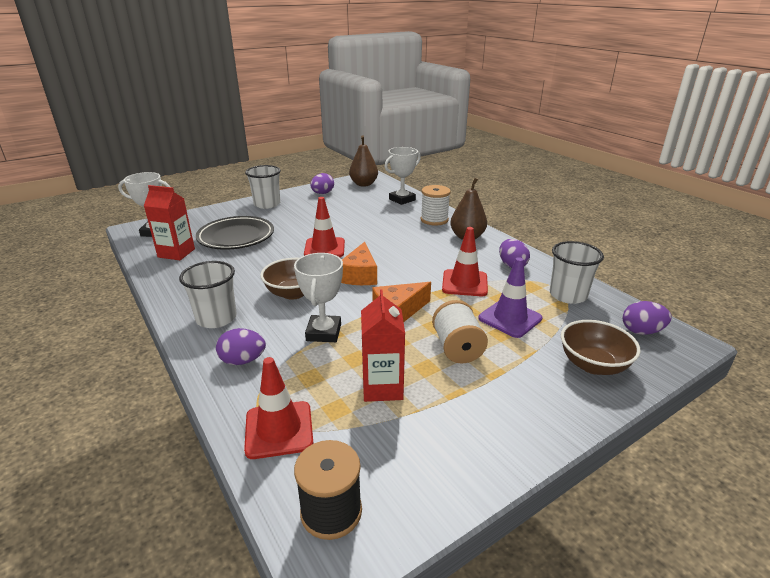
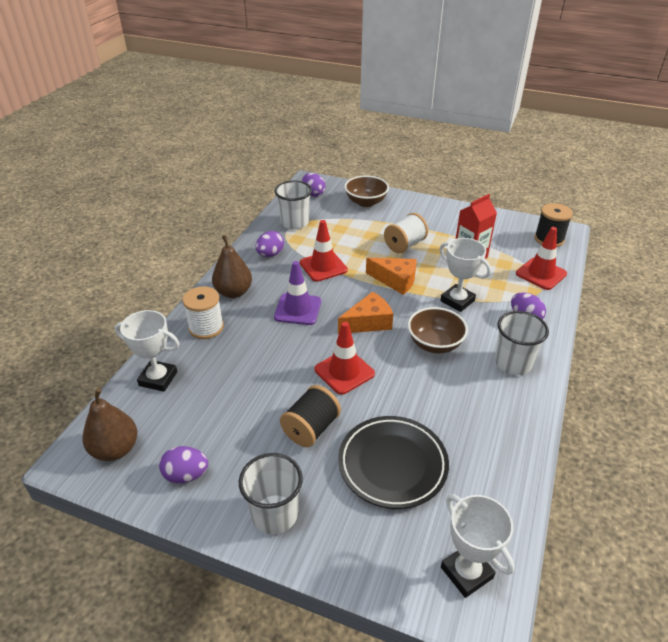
camera: 125 degrees left, 10 degrees up
red carton [144,185,195,260] -> none
white trophy [294,253,343,342] -> white trophy turned 75 degrees clockwise [439,238,491,312]
purple traffic cone [478,257,543,338] -> purple traffic cone moved to [274,261,321,325]
none -> black spool [280,385,341,447]

